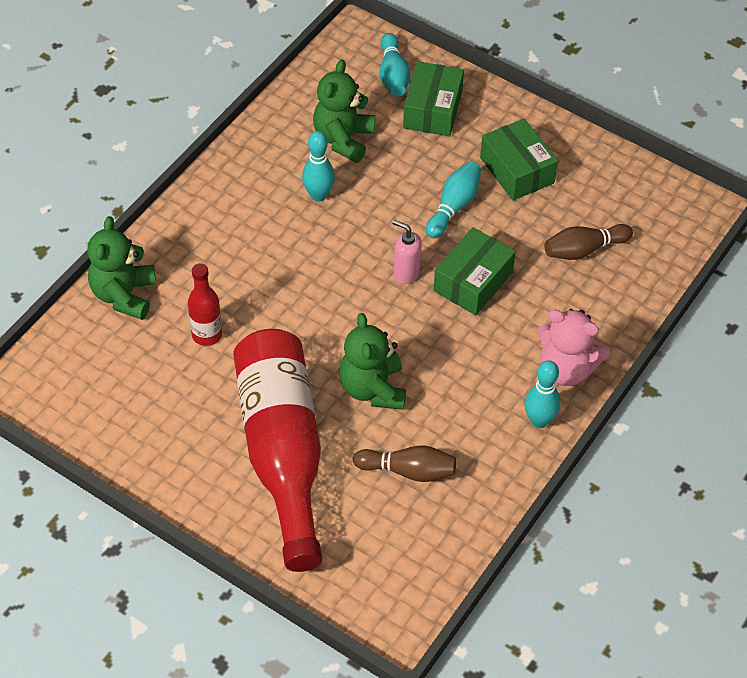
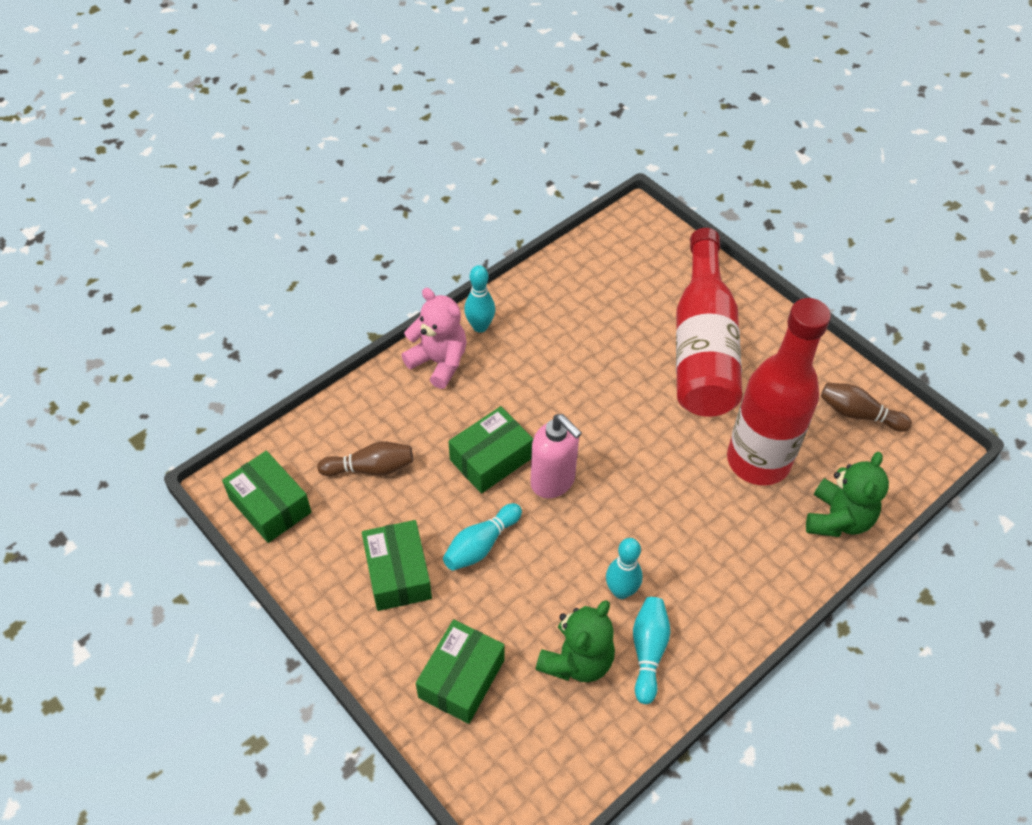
camera: 165 degrees left, 0 degrees up
red bottle [188,263,222,346] -> red bottle [727,298,831,485], size x2.21
green teddy bear [340,313,406,410] -> none
brown bowling pin [353,446,456,482] -> brown bowling pin moved to [821,383,912,432]
turquoise bowling pin [380,33,411,97] -> turquoise bowling pin moved to [633,597,670,704]
pink soap dispenser [392,220,422,284] -> pink soap dispenser [530,414,582,498], size x1.58
none -> green box [222,451,311,543]

